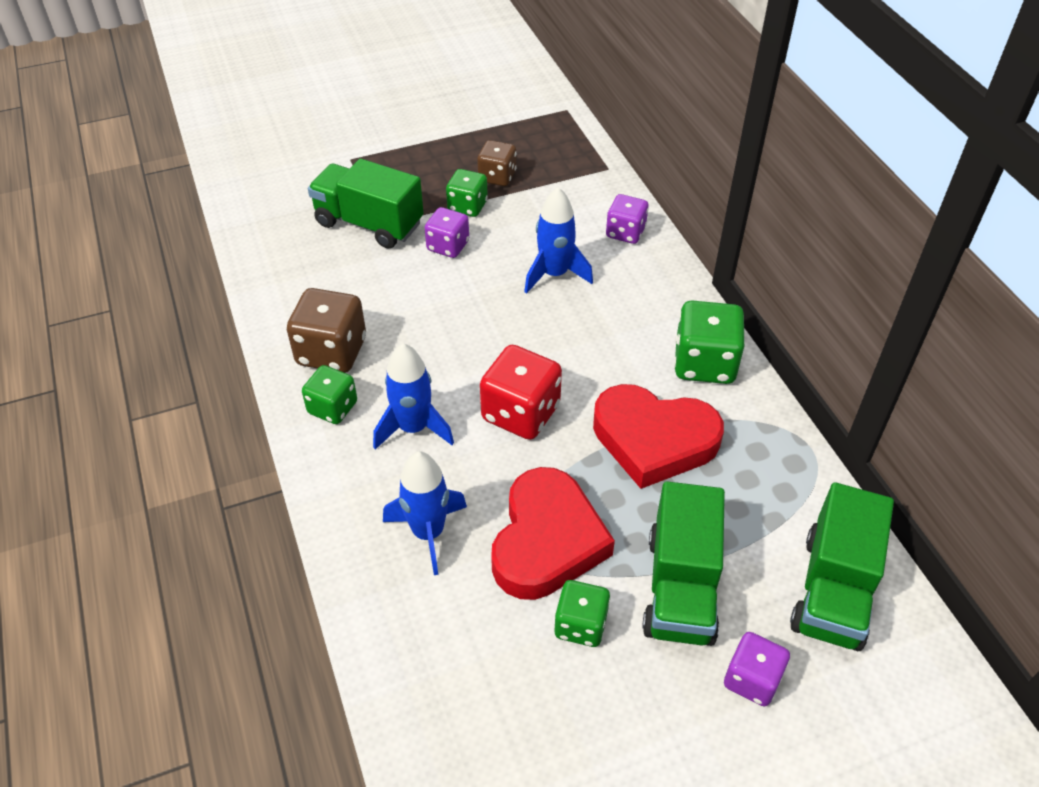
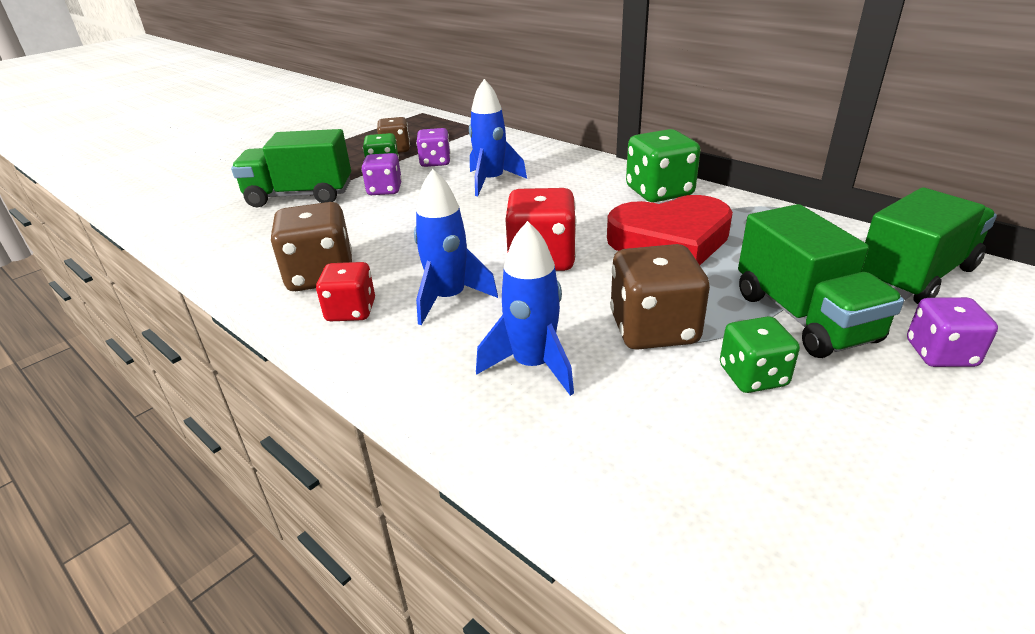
camera: 25 degrees left, 15 degrees down
green dice [302,365,357,424] -> red dice [316,262,375,321]
red heart [491,467,615,600] -> brown dice [610,244,710,350]
purple dice [606,194,648,244] -> purple dice moved to [416,128,451,167]
green truck [790,482,894,651] -> green truck turned 120 degrees counterclockwise [862,187,997,304]

